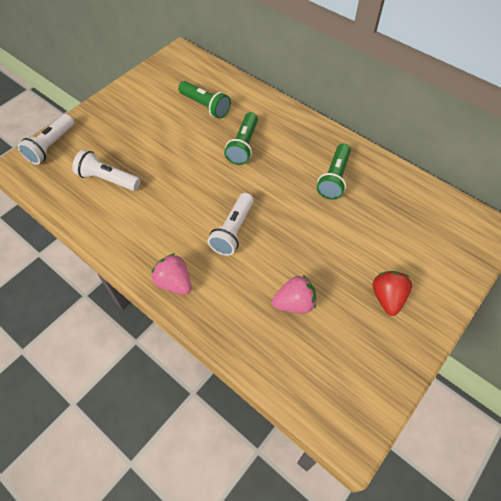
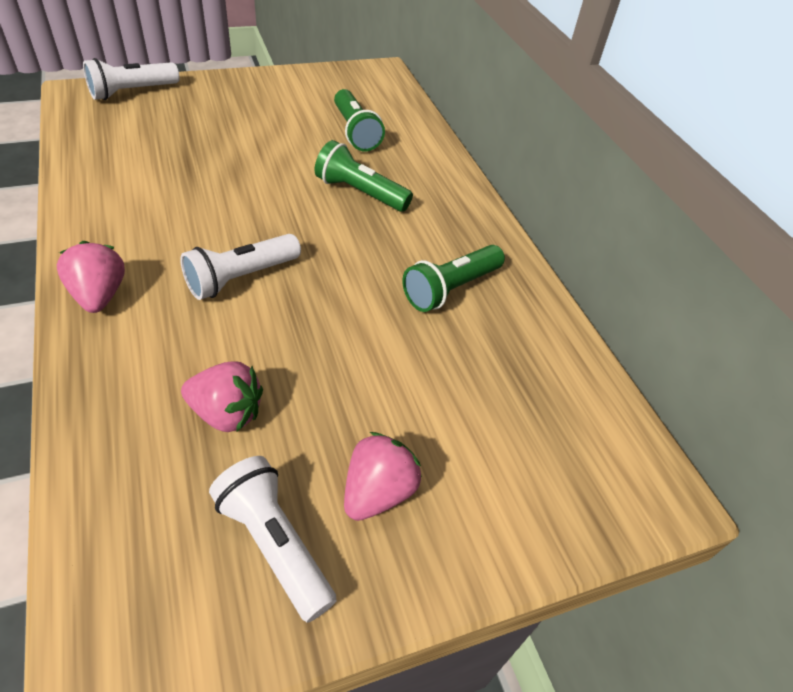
camera: 25 degrees right, 10 degrees down
white flashlight [72,150,141,191] -> white flashlight moved to [209,456,337,623]
green flashlight [224,112,258,165] -> green flashlight turned 75 degrees clockwise [315,140,413,212]
red strawberry [373,271,412,316] -> pink strawberry [344,432,422,521]

